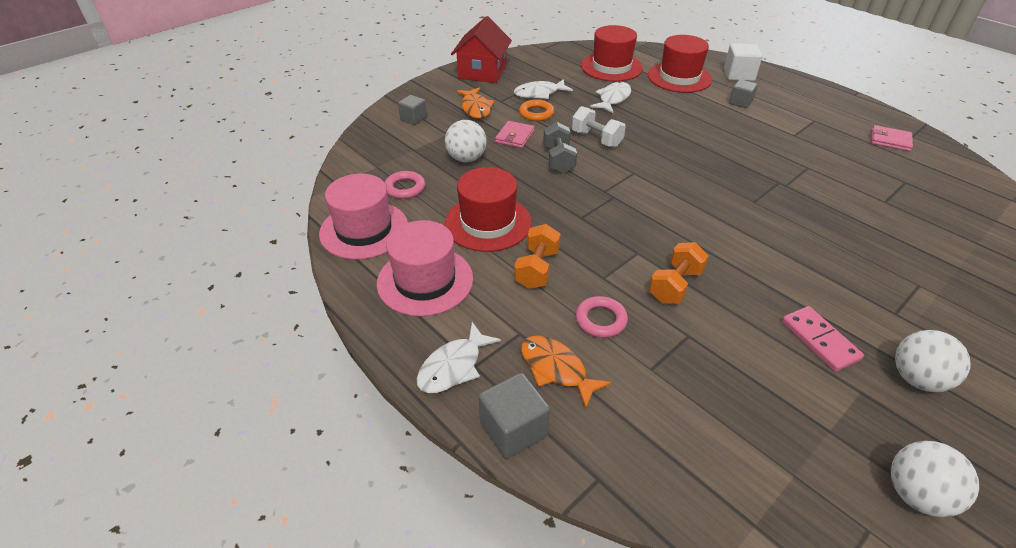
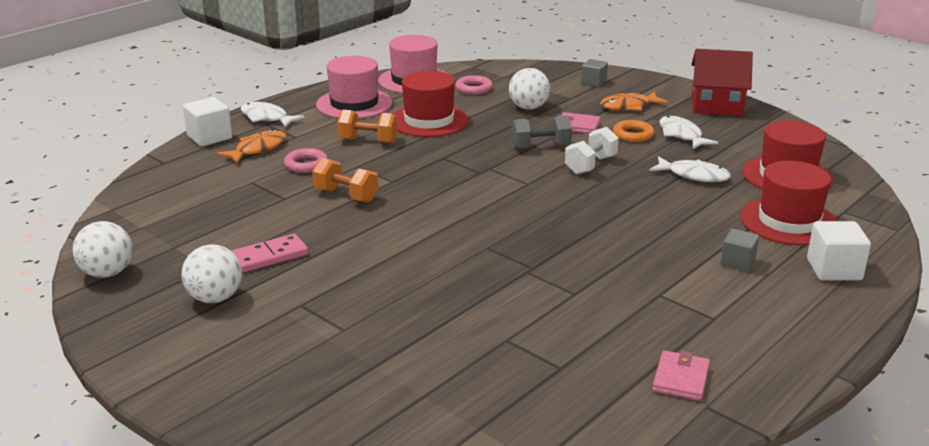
camera: 85 degrees right, 15 degrees down
grey cube [479,373,550,459] -> white cube [183,97,232,146]

